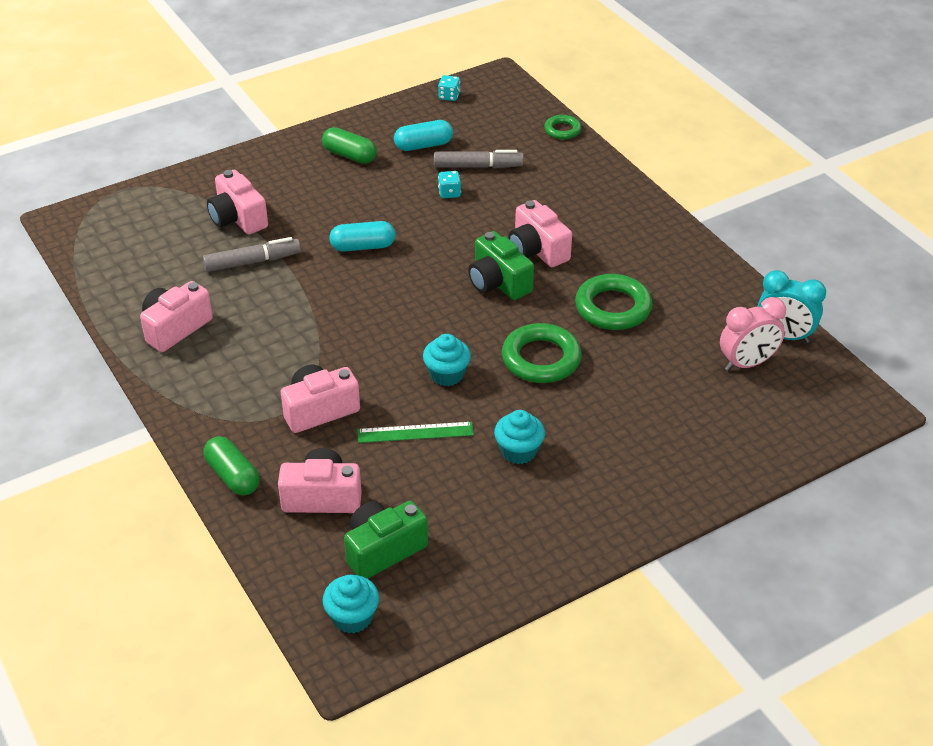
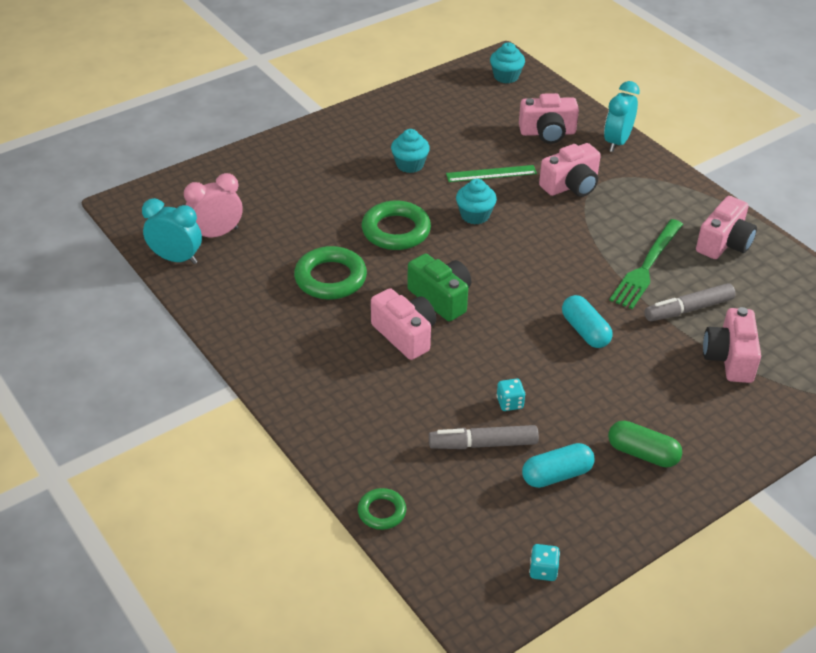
camera: 175 degrees right, 0 degrees up
green capsule [204,436,260,496] -> turquoise clock [604,81,640,152]
pink camera [207,170,268,235] -> pink camera turned 135 degrees counterclockwise [703,307,761,383]
turquoise capsule [329,221,395,252] -> turquoise capsule turned 75 degrees clockwise [562,295,613,348]
green camera [344,501,428,579] -> none
none -> green fork [609,219,683,309]

